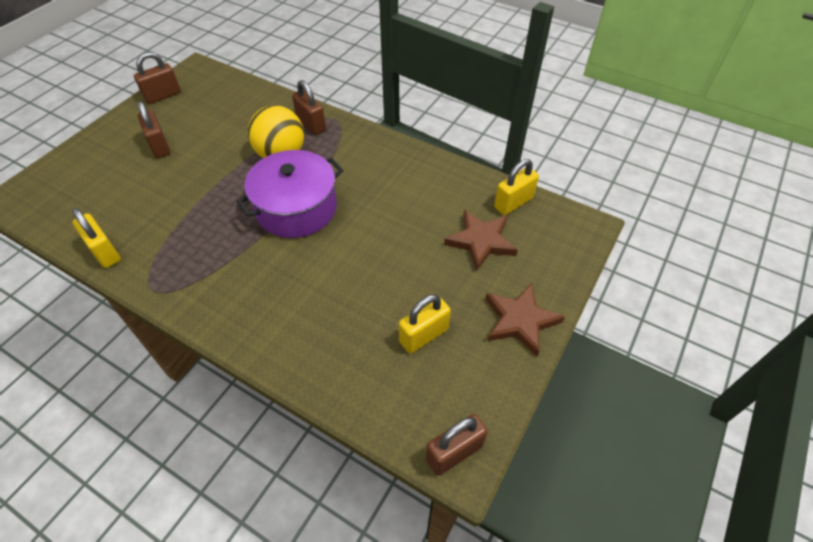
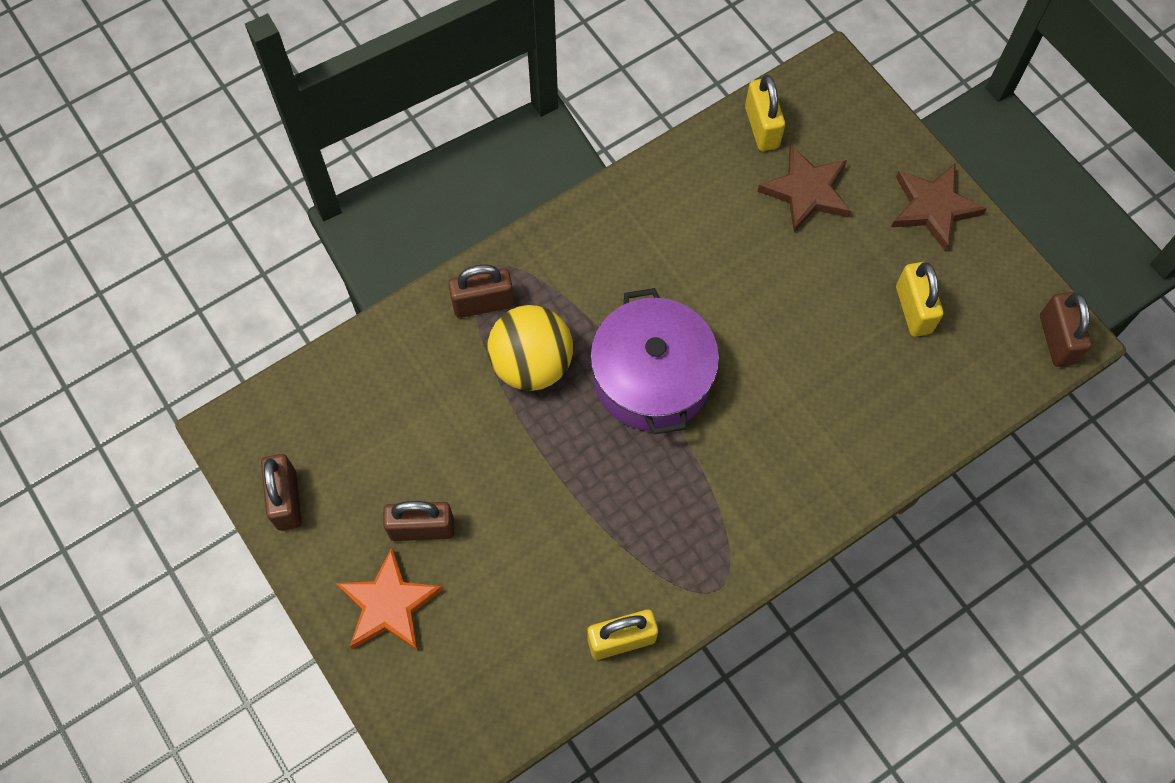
camera: 65 degrees left, 15 degrees up
none -> orange star [336,547,443,651]

